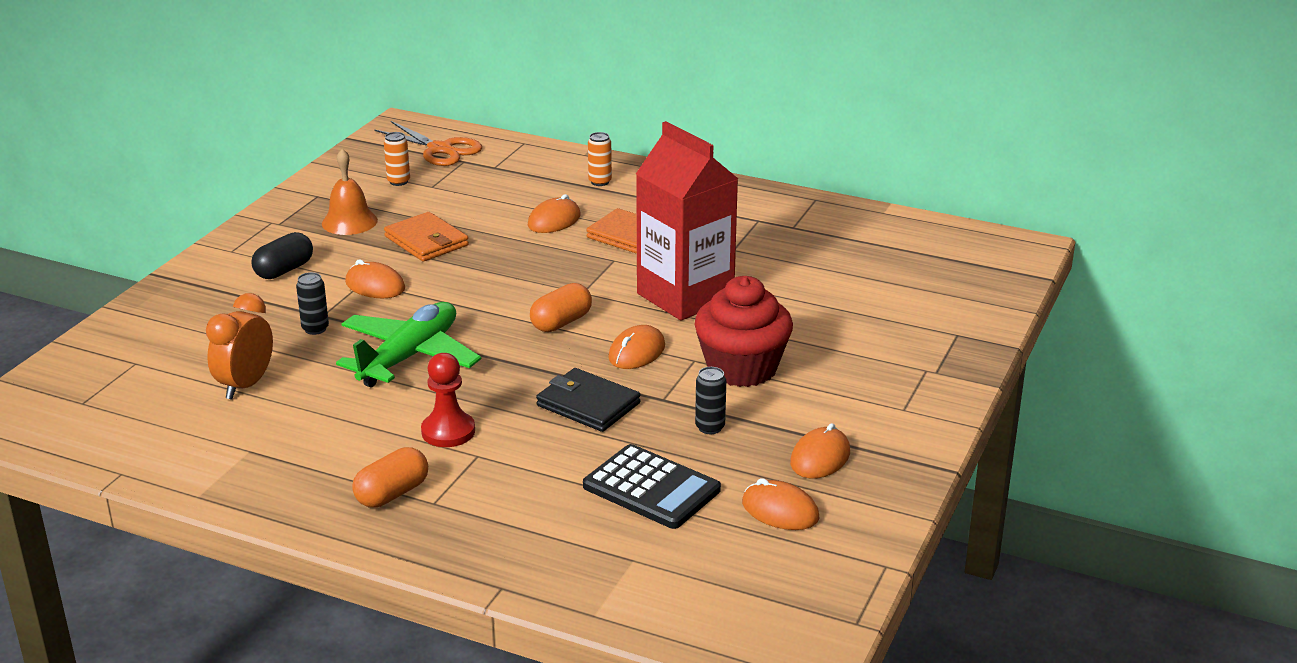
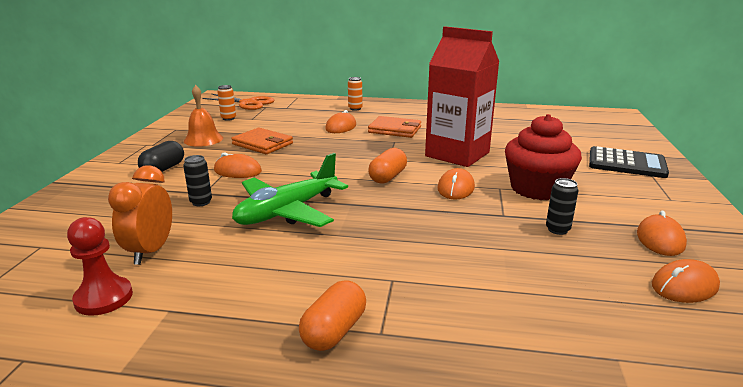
camera: 15 degrees left, 5 degrees down
green plane [336,302,481,388] -> green plane turned 150 degrees counterclockwise [232,153,348,227]
red pawn [421,353,475,447] -> red pawn moved to [67,217,133,316]
black wallet [536,368,640,432] -> none
black calculator [583,444,721,529] -> black calculator moved to [589,146,669,178]
orange mouse [742,478,819,530] -> orange mouse turned 45 degrees counterclockwise [652,259,720,303]

